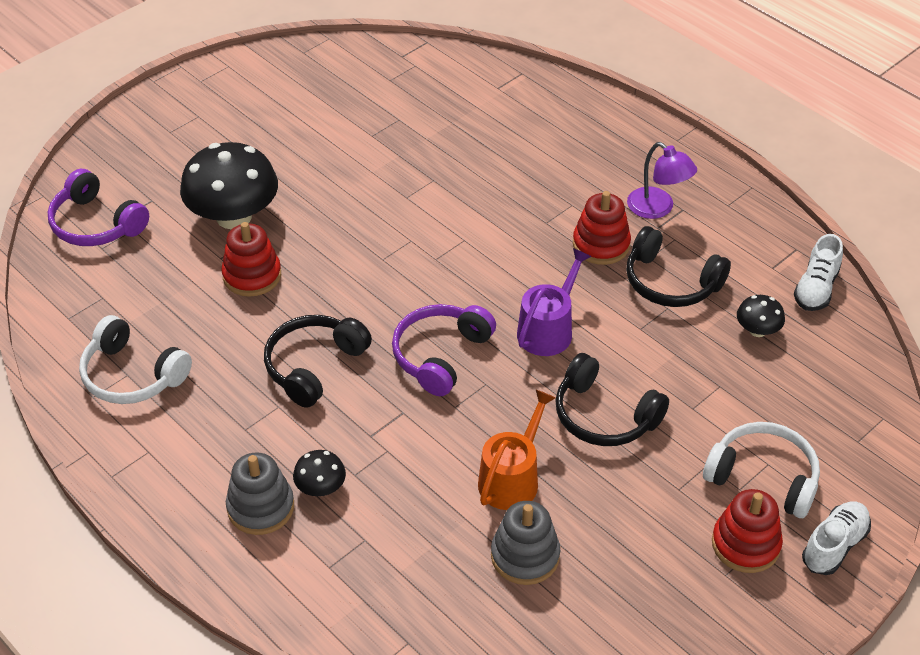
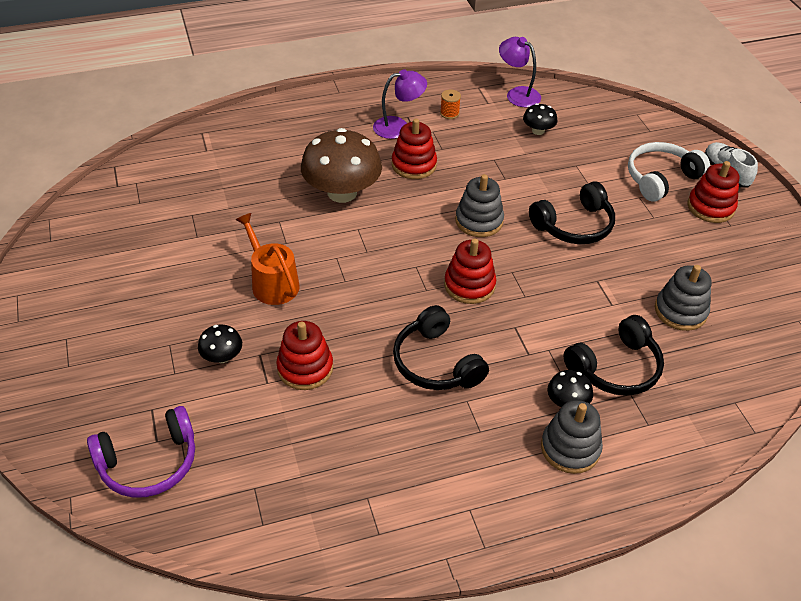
camera: 65 degrees left, 0 degrees up
white headphones [79,315,192,404] -> none
black mushroom [180,142,278,229] -> black mushroom [198,324,242,363], size x0.46
purple headphones [392,304,496,396] -> red stacking toy [444,238,496,304]
orange watering can [478,390,555,510] -> orange watering can moved to [236,213,300,305]
purple watering can [517,248,592,356] -> grey stacking toy [455,174,504,237]
black headphones [626,226,731,307] -> black headphones moved to [564,315,664,396]
white shoe [794,234,843,311] -> purple lamp [499,37,541,108]
none -> brown mushroom [301,128,382,203]
none -> orange spool [440,89,461,119]

